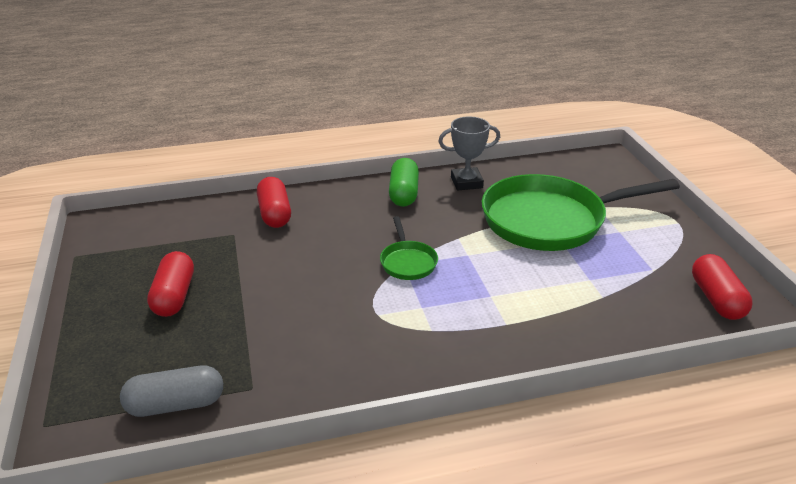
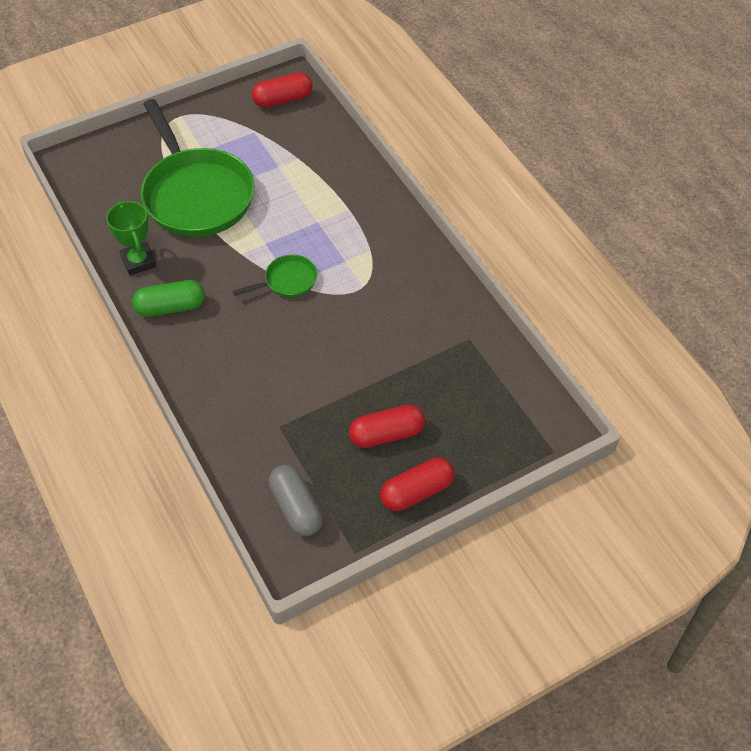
camera: 105 degrees left, 20 degrees up
grey capsule [120,366,223,417] -> grey capsule moved to [269,465,323,536]
red capsule [257,177,291,228] -> red capsule moved to [380,457,455,511]
grey trophy [438,116,500,191] -> green trophy [106,201,156,276]

